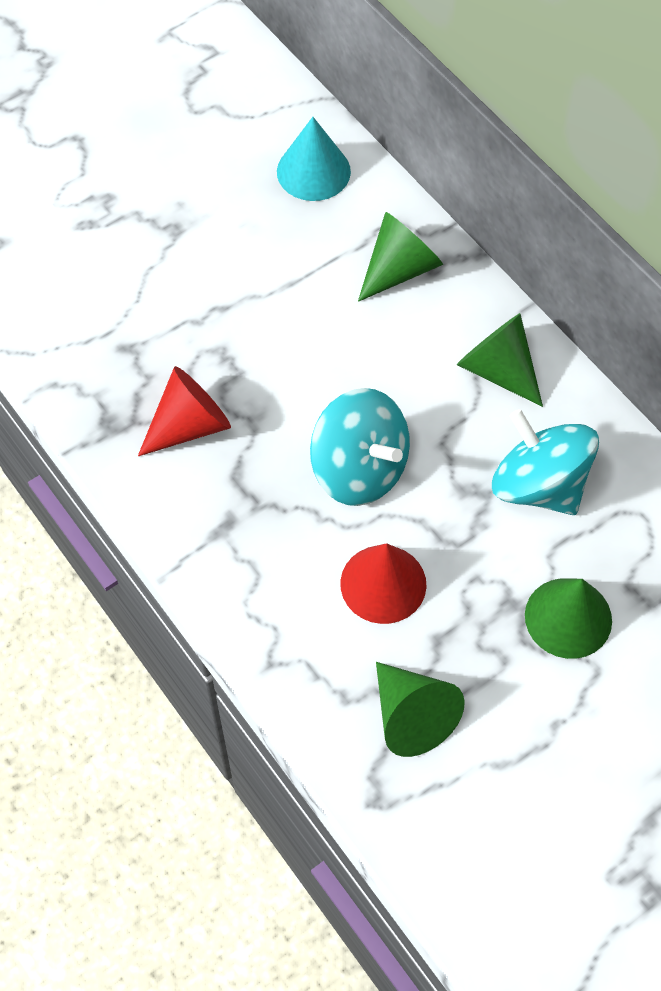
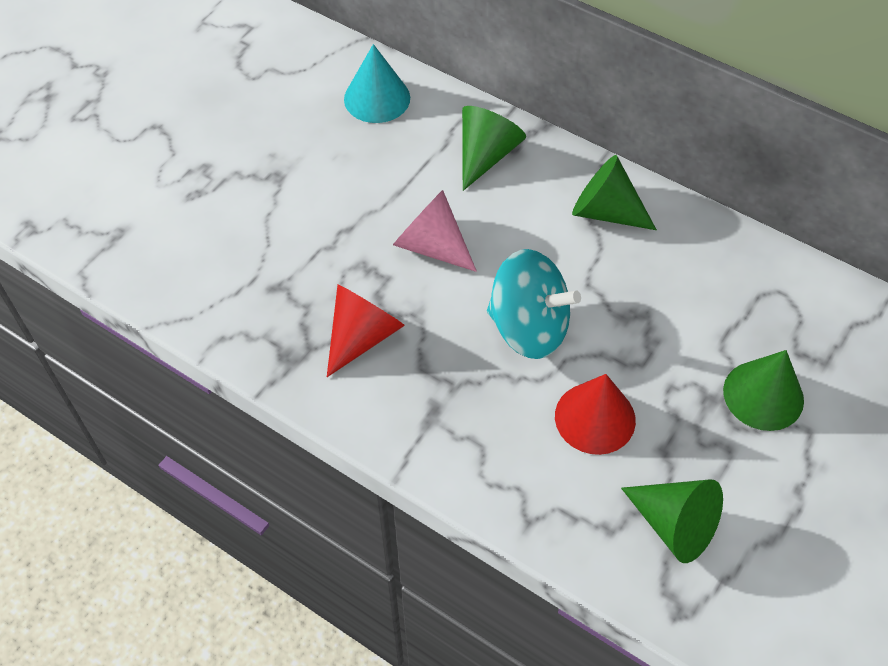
camera: 20 degrees left, 5 degrees down
turquoise spinning top [492,409,599,515] -> none
none -> pink cone [393,190,477,272]

